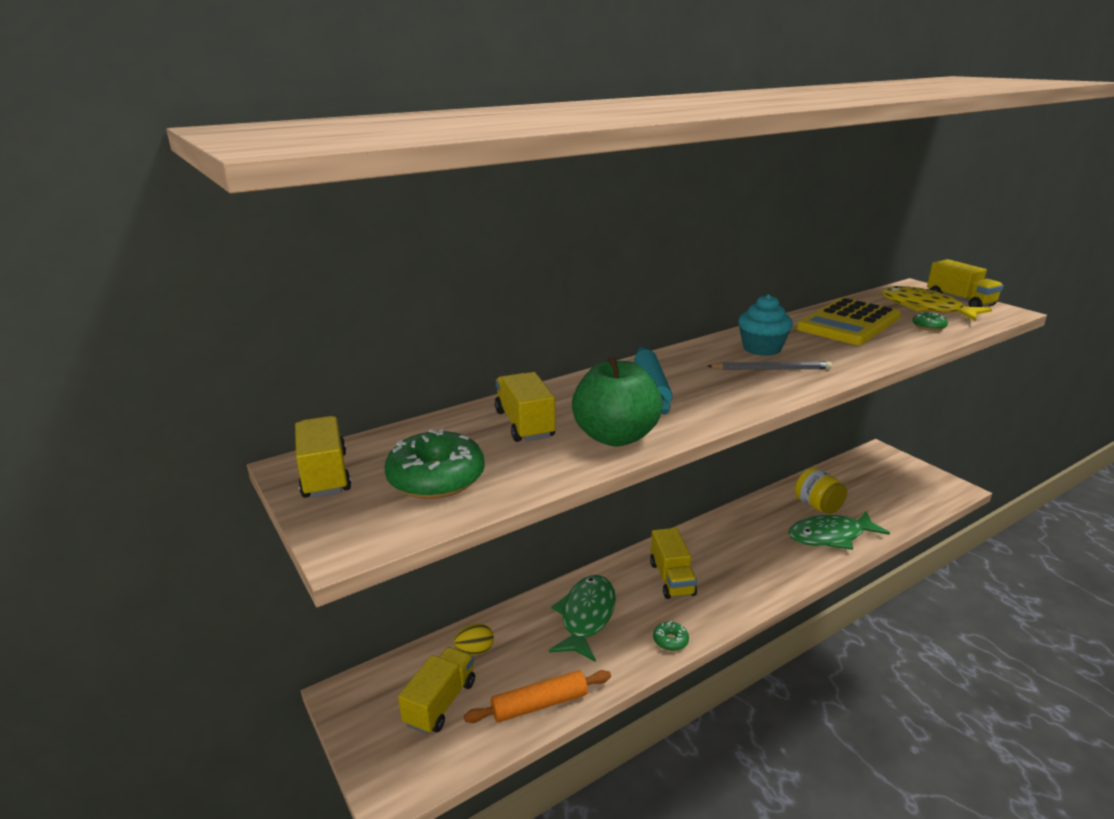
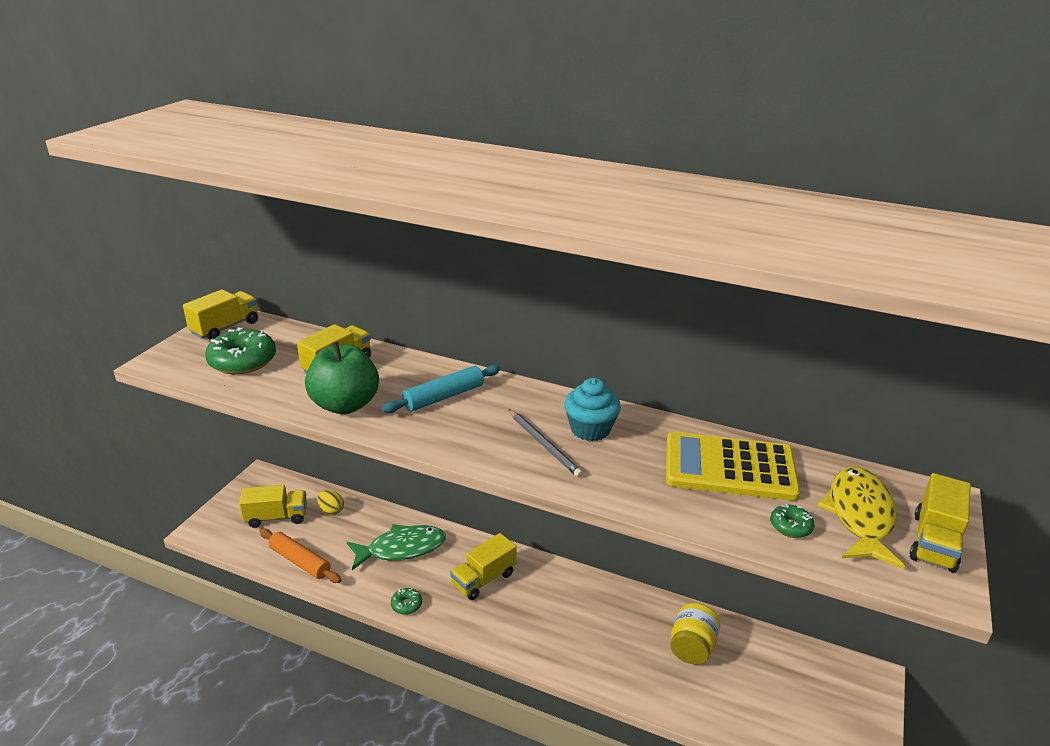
camera: 55 degrees right, 5 degrees up
green fish [788,511,890,550] -> none

